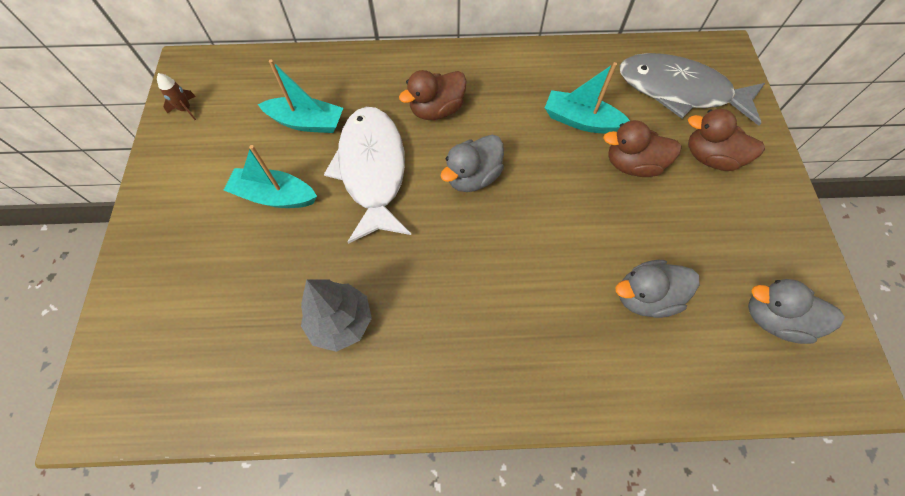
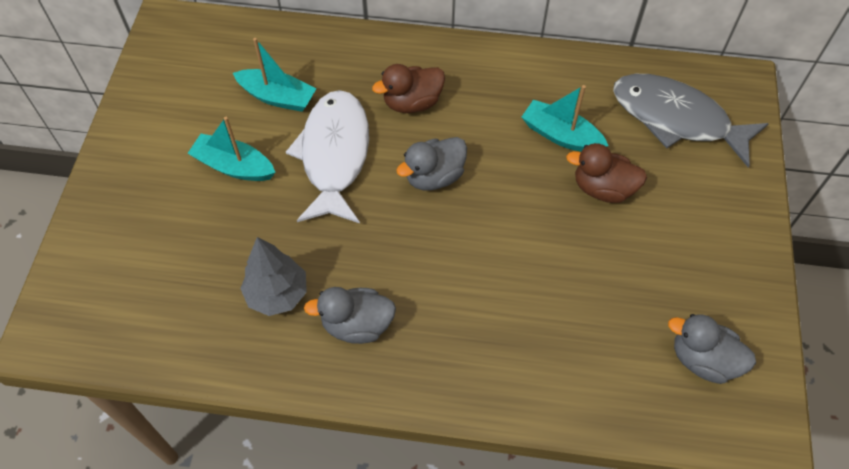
camera: 10 degrees right, 5 degrees down
brown rocket [157,73,196,120] -> none
grey duck [616,260,699,318] -> grey duck moved to [304,287,396,344]
brown duck [688,109,765,171] -> none

